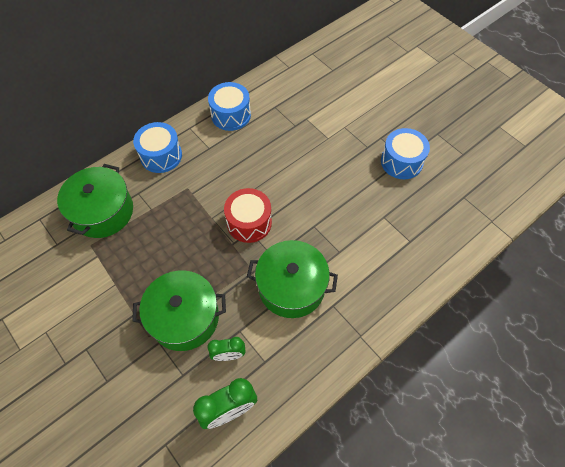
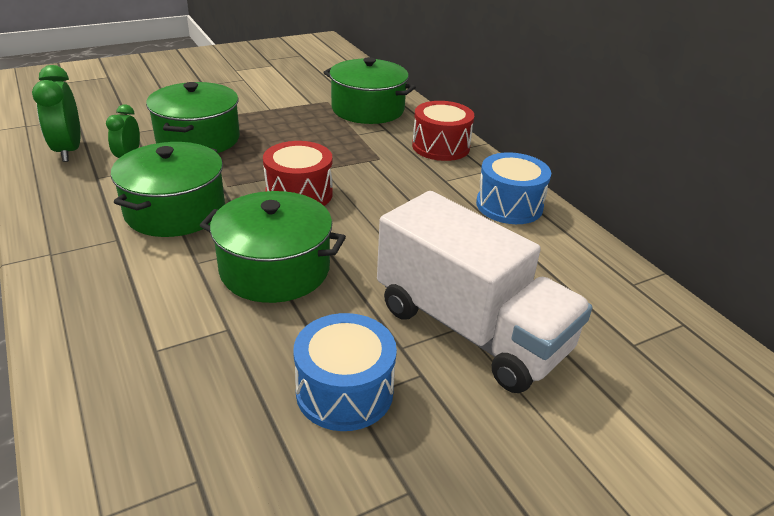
camera: 100 degrees right, 25 degrees down
blue drum [133,122,182,173] -> red drum [412,101,474,161]
none -> green pot [200,191,346,303]
none -> white truck [377,191,592,393]

